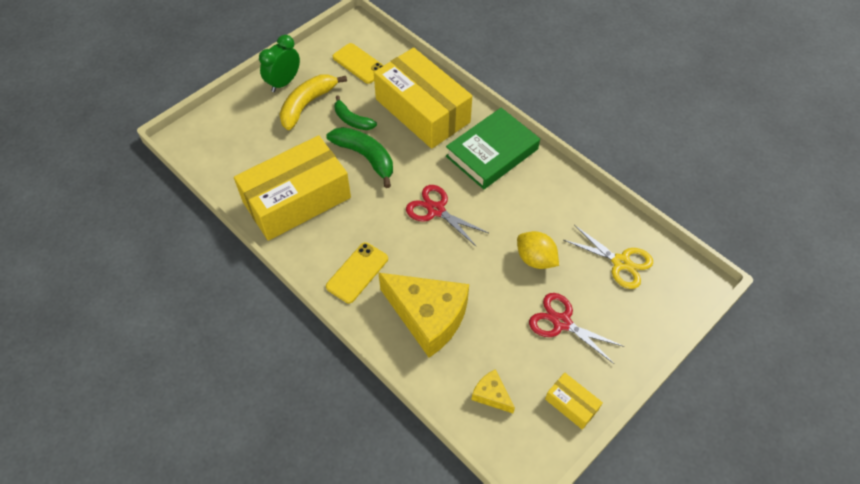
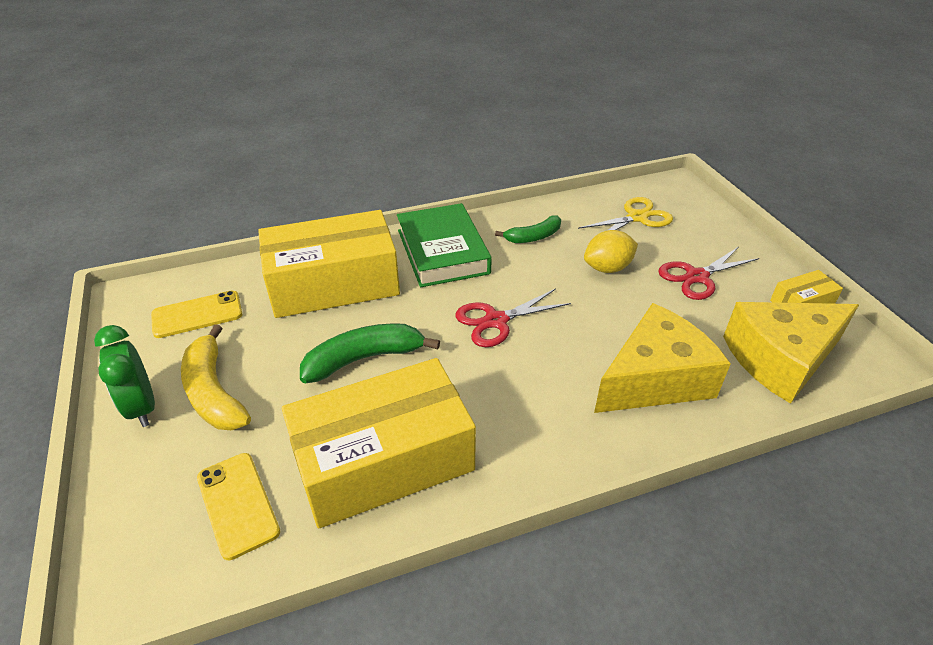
camera: 65 degrees left, 15 degrees down
yellow box [234,135,351,241] -> yellow box turned 75 degrees clockwise [282,358,476,528]
yellow phone [326,242,388,303] -> yellow phone moved to [197,453,280,560]
green banana [334,95,377,130] -> green banana moved to [495,215,561,243]
yellow cheese [472,369,515,413] -> yellow cheese [723,302,859,404], size x2.21

